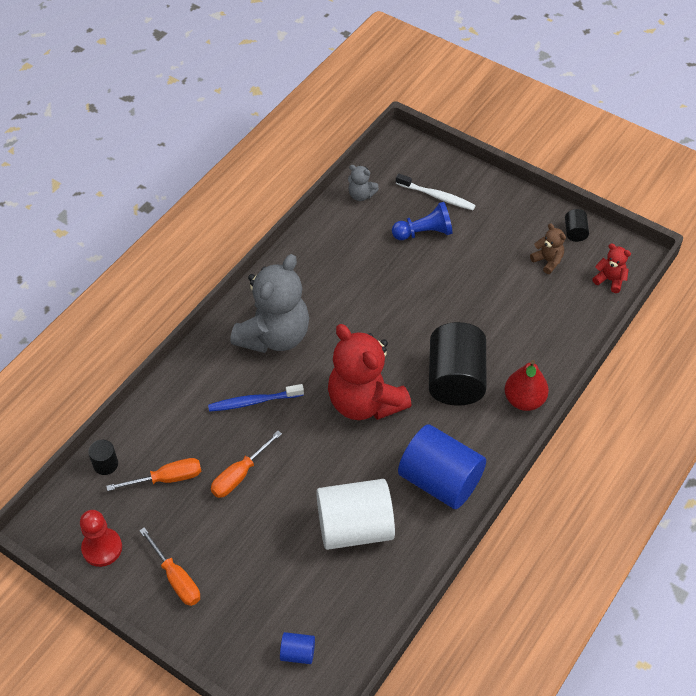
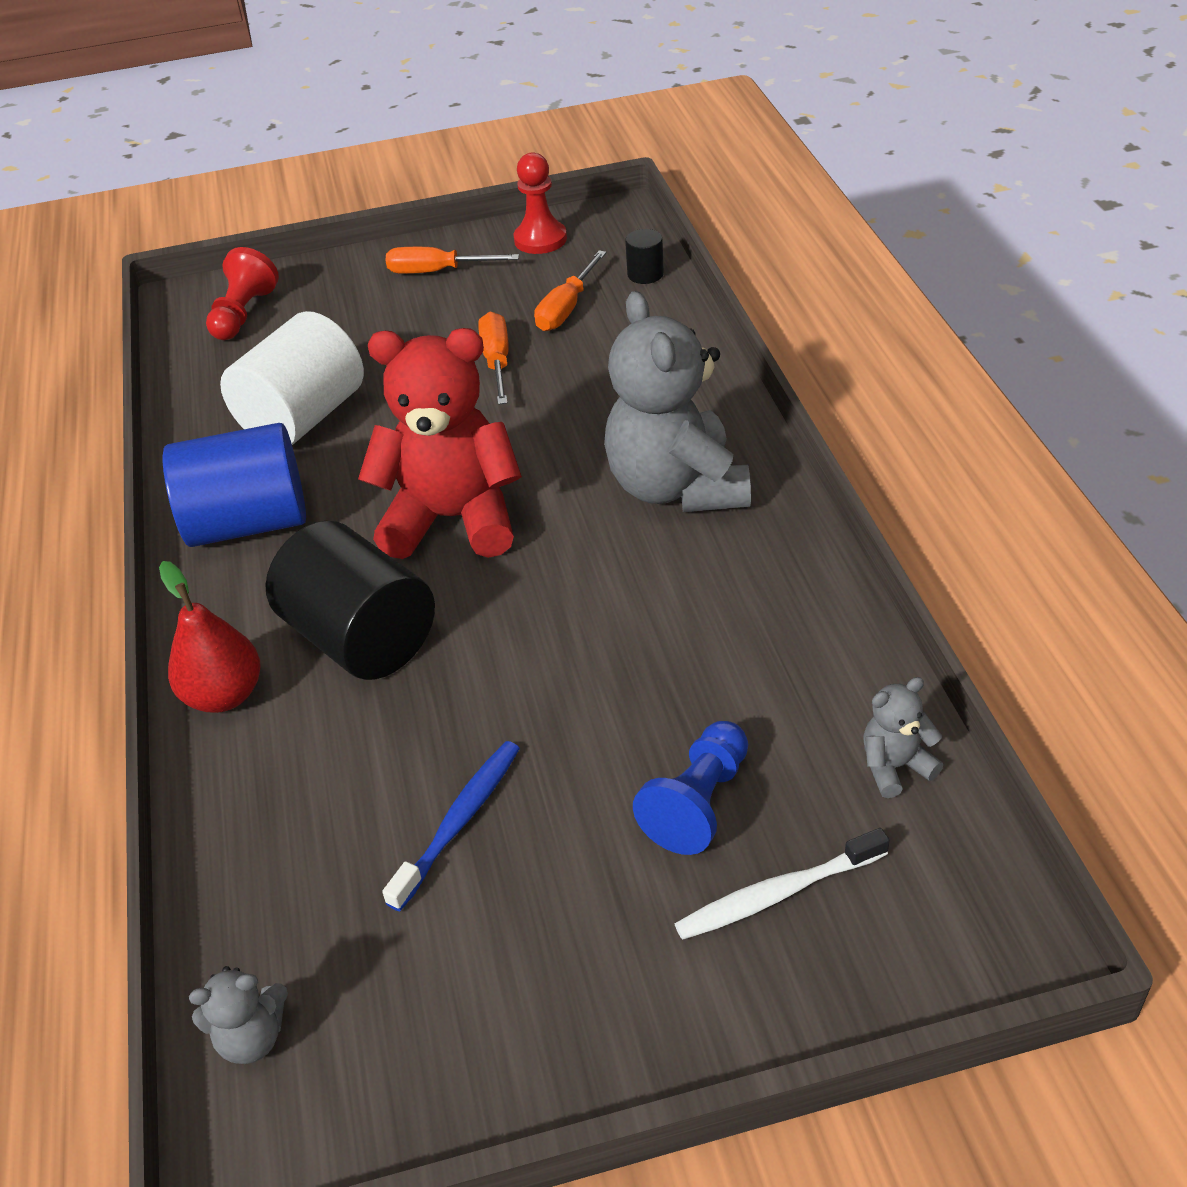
camera: 135 degrees right, 10 degrees down
blue toothbrush [208,384,304,412] -> blue toothbrush moved to [382,741,520,911]
blue cylinder [280,632,315,664] -> red pawn [206,247,279,340]
brown teddy bear [530,223,566,274] -> none
black cylinder [565,209,589,242] -> none
red teddy bear [592,244,631,293] -> grey teddy bear [189,966,288,1064]

